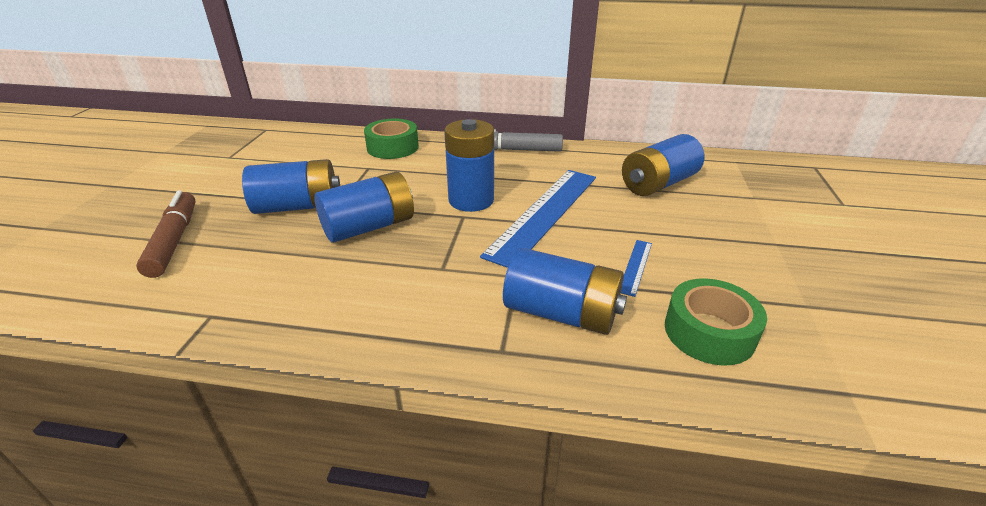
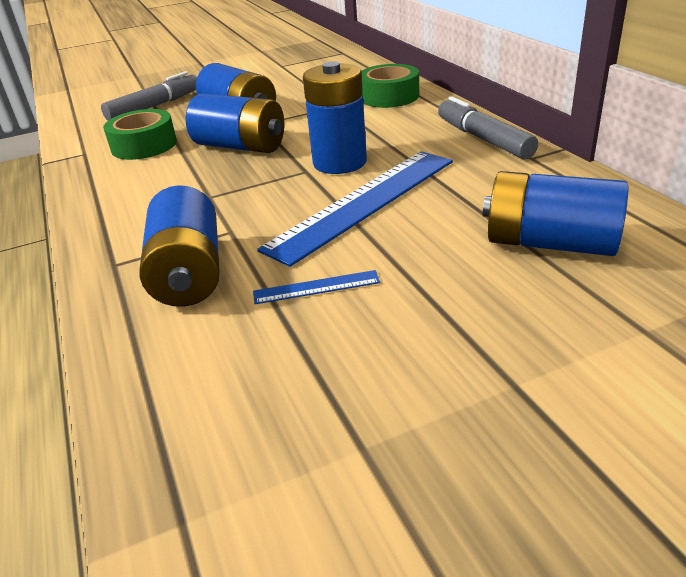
camera: 60 degrees right, 0 degrees up
brown marker [136,190,196,278] -> grey marker [101,71,197,121]
blue ruler [480,170,596,268] -> blue ruler turned 45 degrees counterclockwise [257,151,453,267]
green tape [665,278,767,366] -> green tape moved to [103,109,177,160]

